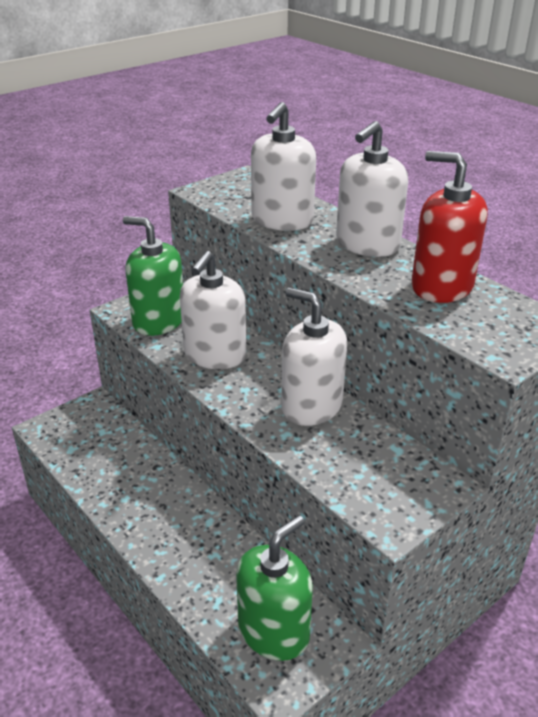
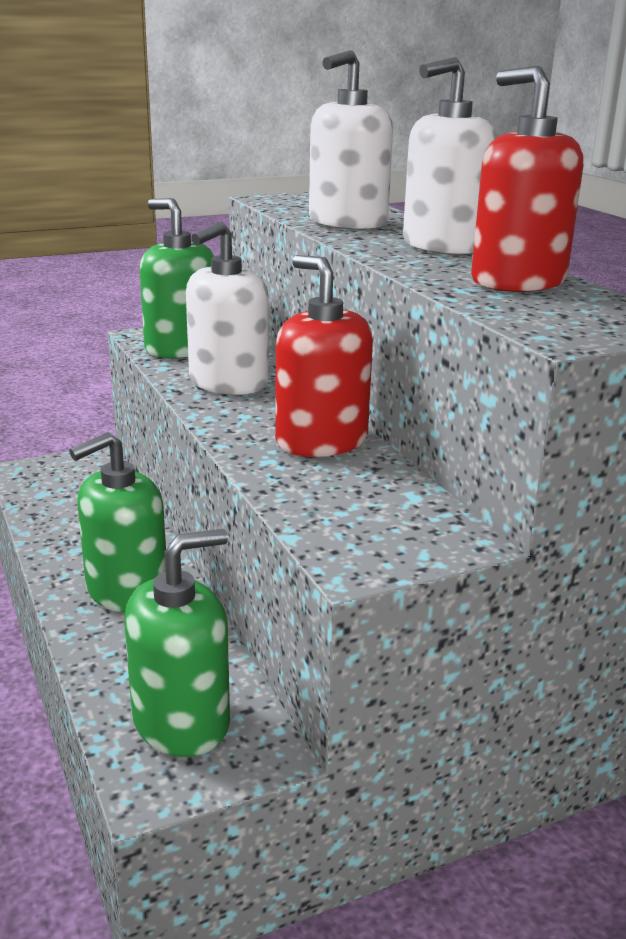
camera: 15 degrees right, 10 degrees down
white soap dispenser [281,288,347,426] -> red soap dispenser [275,255,373,457]
none -> green soap dispenser [69,432,166,613]

